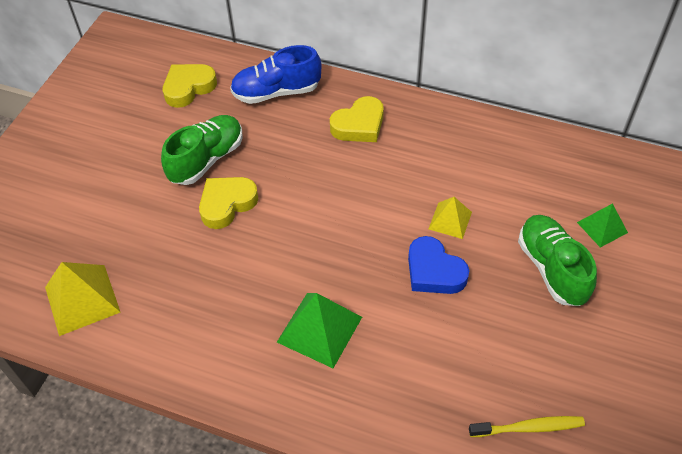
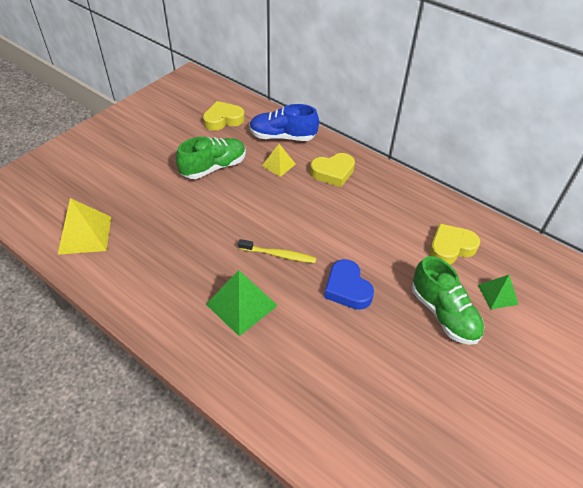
camera: 15 degrees right, 5 degrees down
yellow heart [199,177,258,229] -> yellow heart moved to [429,223,480,265]
yellow pyramid [429,197,472,239] -> yellow pyramid moved to [262,144,296,177]
yellow toothbrush [469,416,585,437] -> yellow toothbrush moved to [238,239,316,263]
green shoe [518,215,597,306] -> green shoe turned 150 degrees clockwise [412,256,484,345]

